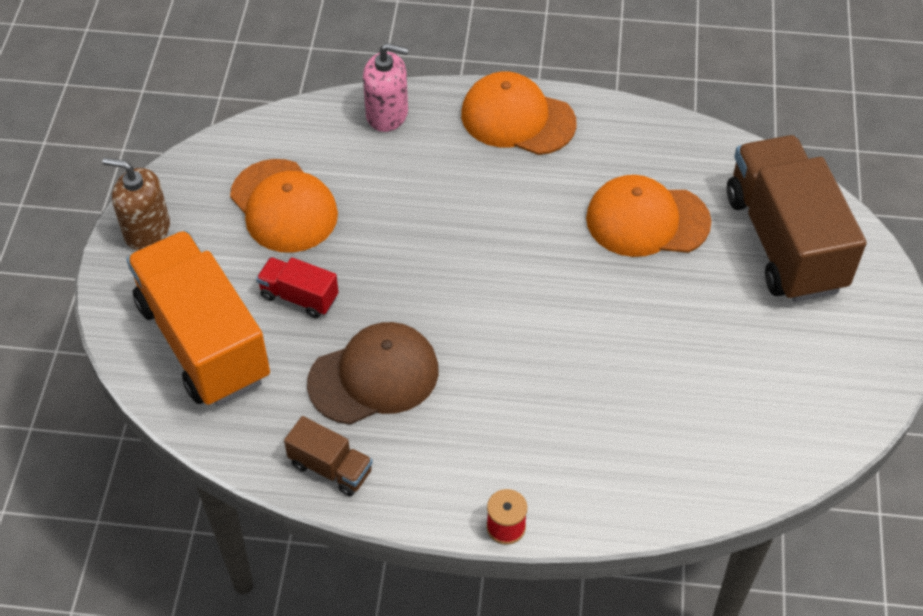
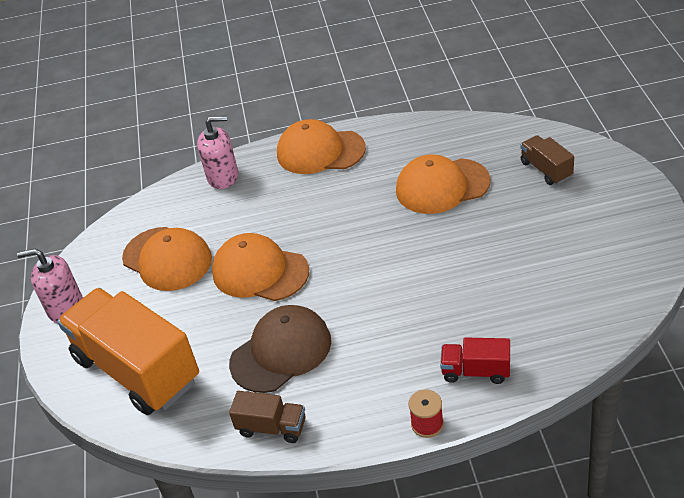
camera: 10 degrees left, 10 degrees down
brown soap dispenser [102,158,170,250] -> pink soap dispenser [17,249,83,323]
red truck [256,257,339,318] -> red truck moved to [440,337,510,384]
brown truck [727,135,867,302] -> brown truck [520,135,574,185], size x0.45
none -> orange cap [212,233,309,301]

